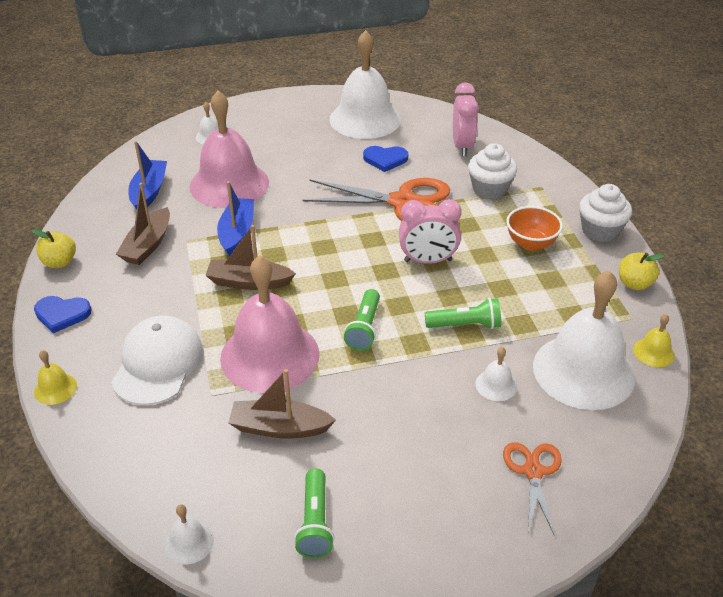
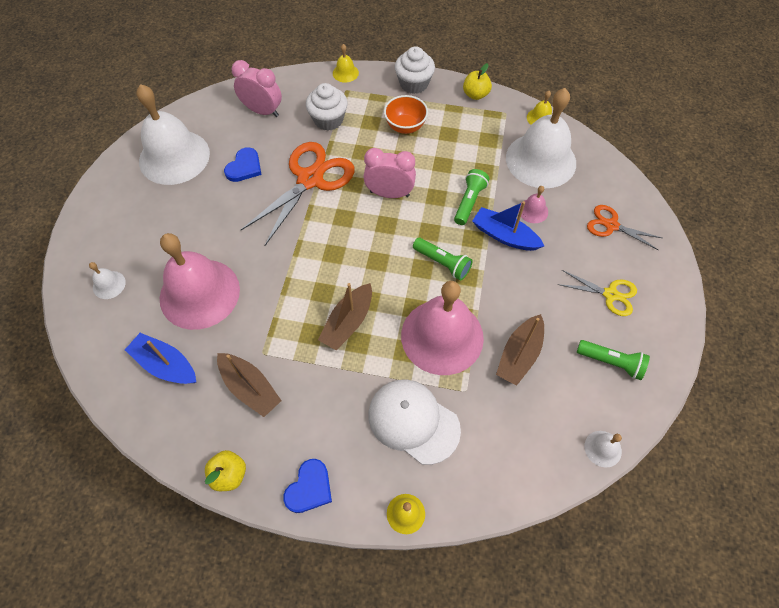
camera: 65 degrees left, 20 degrees up
blue boat [217,181,254,256] -> blue boat moved to [472,201,544,251]
pink clock [399,199,462,264] -> pink clock turned 105 degrees counterclockwise [363,148,416,198]
white bell [476,347,517,401] -> pink bell [519,186,548,223]
none -> yellow bell [333,44,359,83]
none -> yellow scissors [558,270,637,316]

